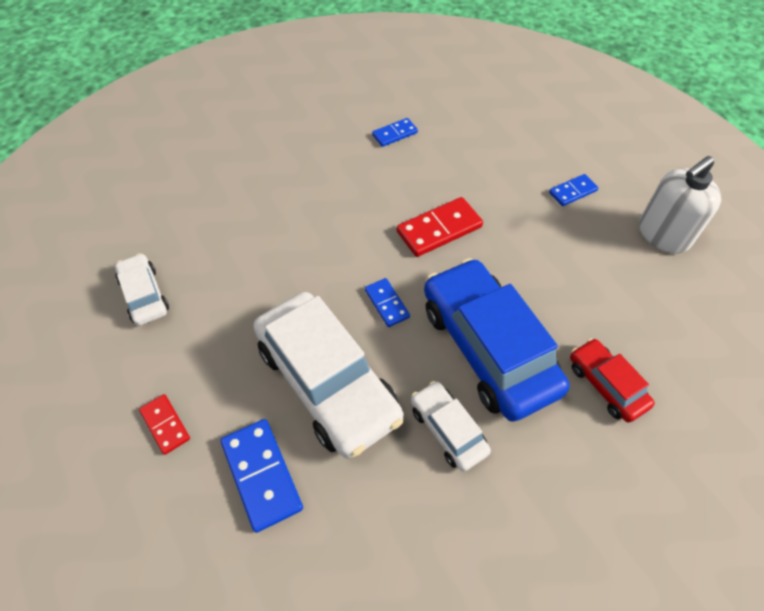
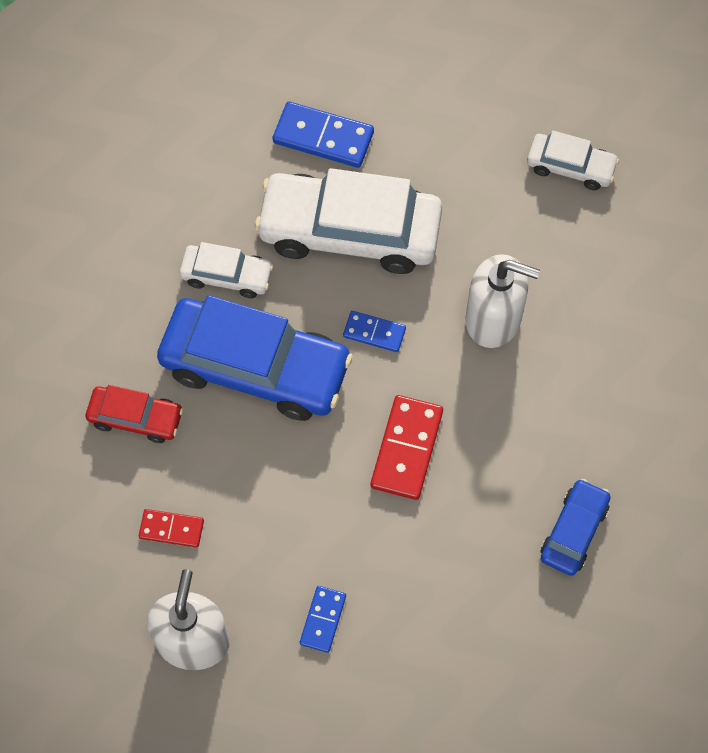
camera: 135 degrees right, 10 degrees up
red domino [139,394,190,455] -> red domino moved to [139,509,204,548]
blue domino [372,118,418,147] -> blue car [541,479,611,576]
none -> white soap dispenser [466,254,540,348]

